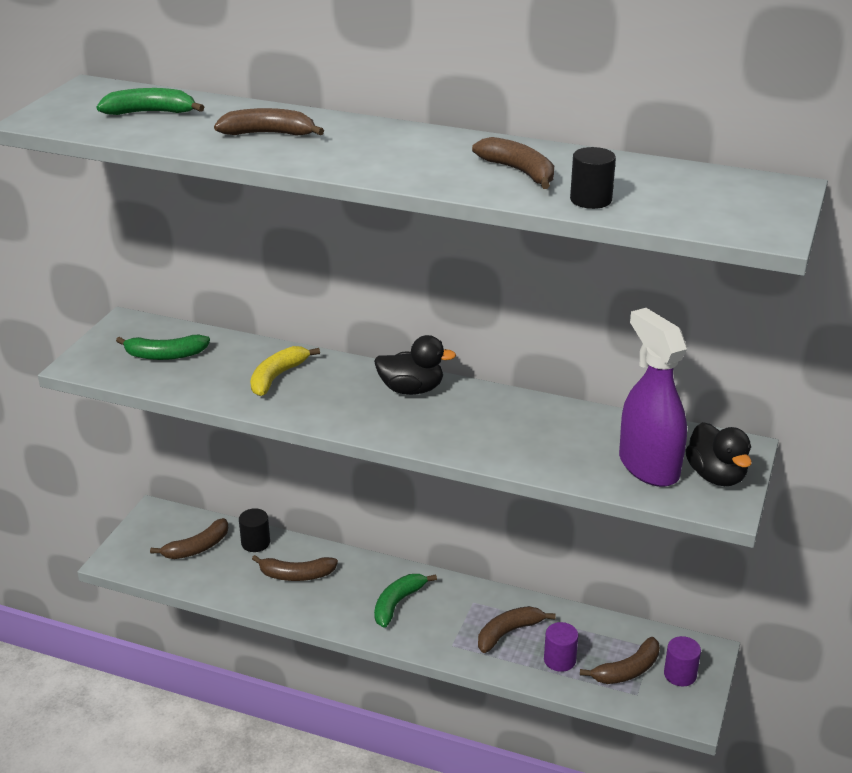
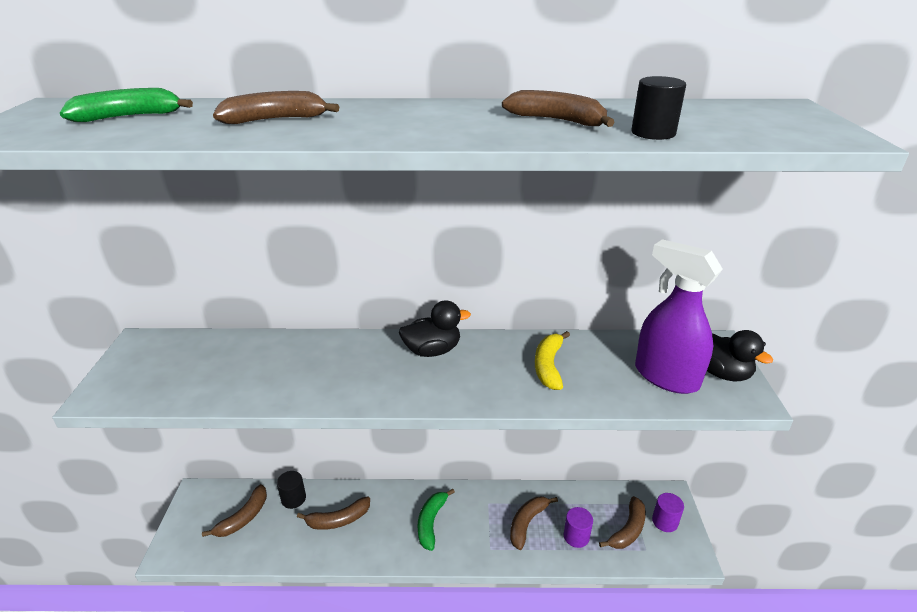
camera: 20 degrees left, 0 degrees up
green banana [116,335,210,360] -> none
yellow banana [250,346,320,396] -> yellow banana moved to [535,331,570,390]

